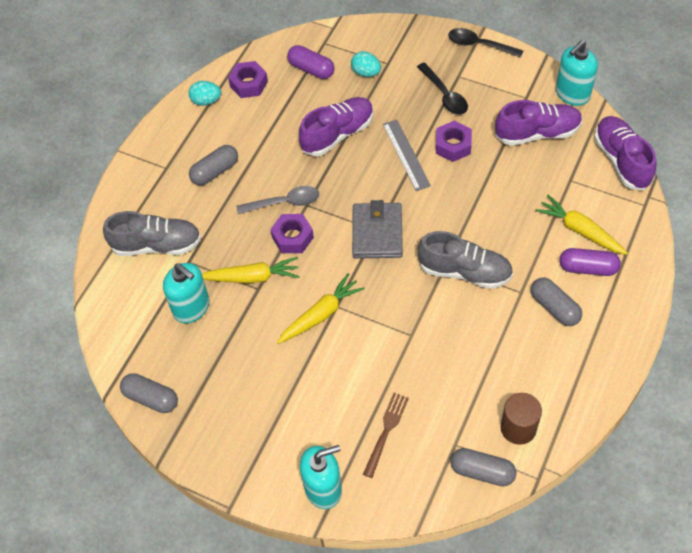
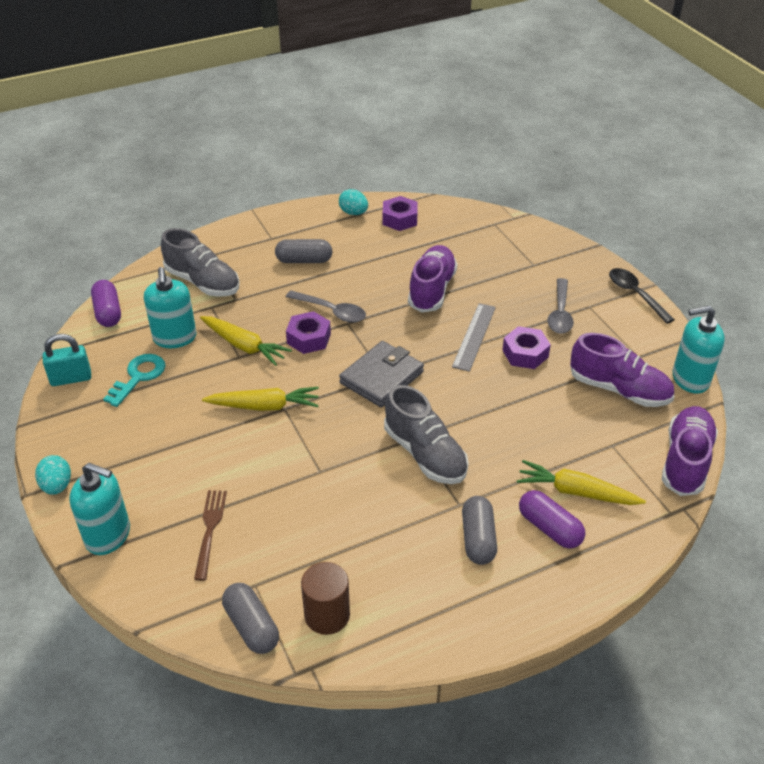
camera: 35 degrees right, 15 degrees down
grey capsule [120,373,178,413] -> turquoise padlock [43,334,91,386]
purple capsule [287,45,335,79] -> purple capsule moved to [91,280,121,327]
purple shoe [299,97,374,156] -> purple shoe turned 75 degrees counterclockwise [408,245,457,313]
turquoise egg [351,51,381,77] -> turquoise egg moved to [35,455,71,495]
brown fork [363,393,409,478] -> brown fork turned 60 degrees counterclockwise [194,490,227,581]
black spoon [417,62,468,115] -> grey spoon [547,278,574,334]
yellow carrot [535,195,628,255] -> yellow carrot turned 60 degrees counterclockwise [517,460,646,505]
none -> turquoise key [103,354,166,407]

